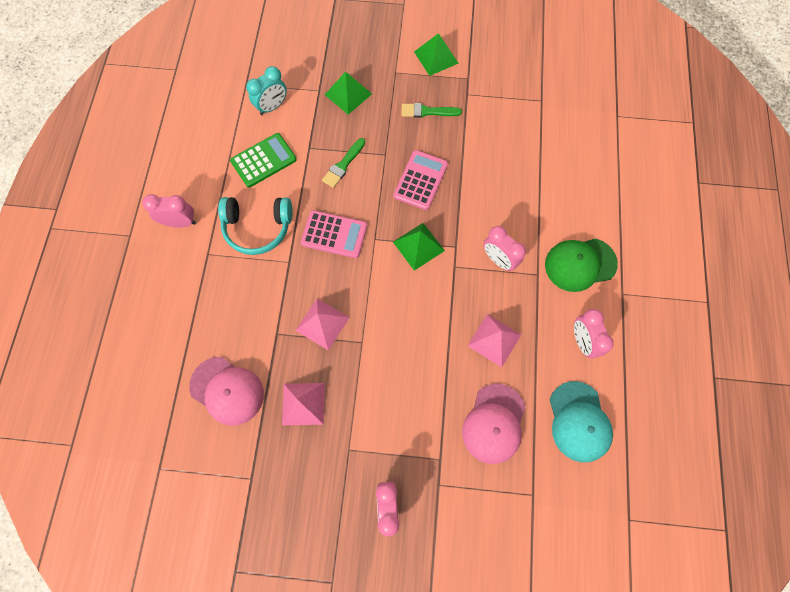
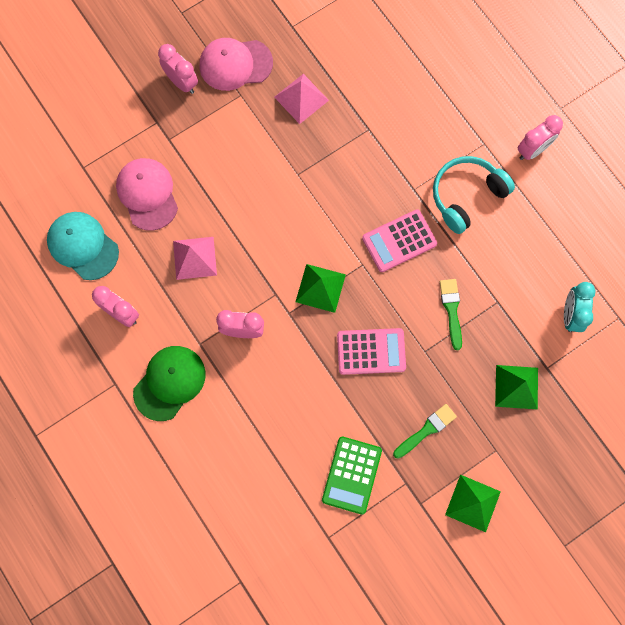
camera: 140 degrees right, 5 degrees up
pink cap [189,357,264,426] -> pink cap moved to [199,38,273,91]
green calculator [230,133,297,188] -> green calculator moved to [322,437,382,515]
pink pyramid [295,299,350,350] -> none
pink calculator [393,150,448,210] -> pink calculator turned 75 degrees counterclockwise [337,328,406,375]

